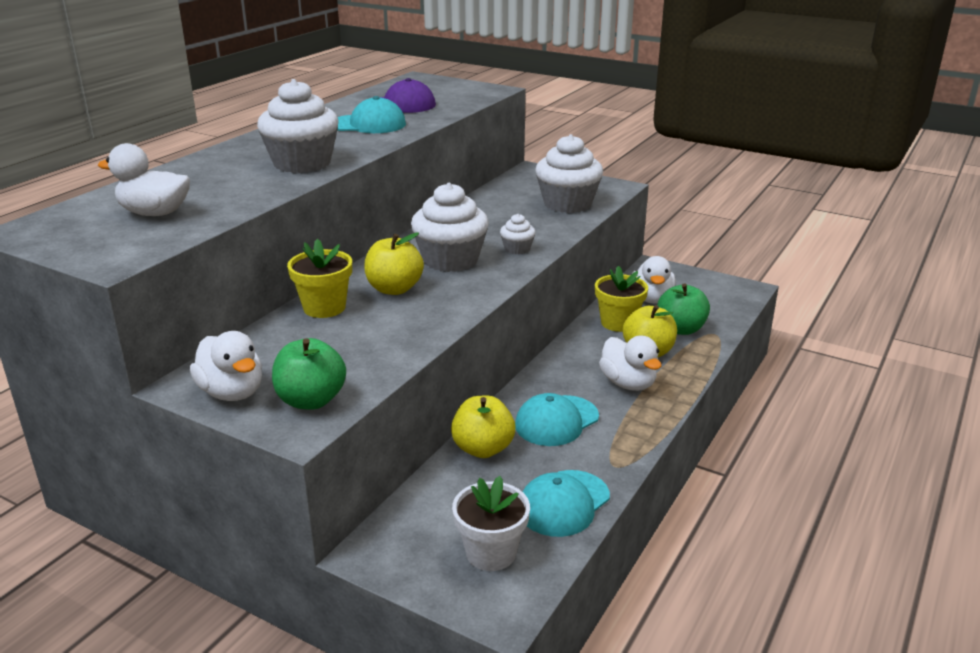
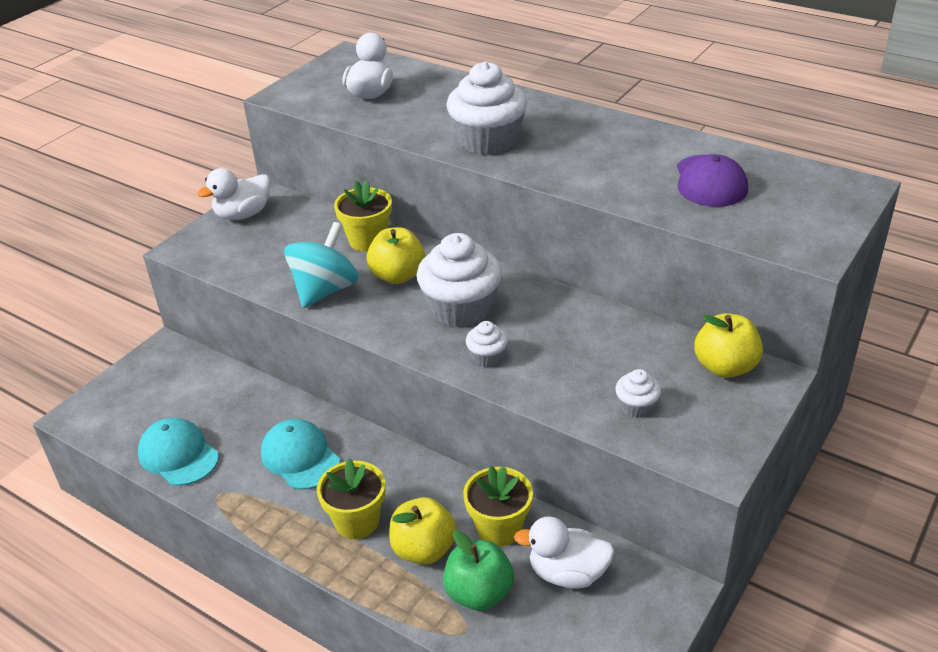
camera: 95 degrees right, 10 degrees up
green apple [272,338,346,410] -> none
turquoise cap [337,96,406,133] -> none
yellow apple [451,395,516,458] -> yellow apple moved to [694,313,763,378]
white flower pot [452,476,530,571] -> none
white cupcake [535,134,603,213] -> white cupcake [615,369,661,418], size x0.48
white duck [599,336,662,391] -> yellow flower pot [317,458,386,539]
none -> turquoise spinning top [284,222,359,308]

